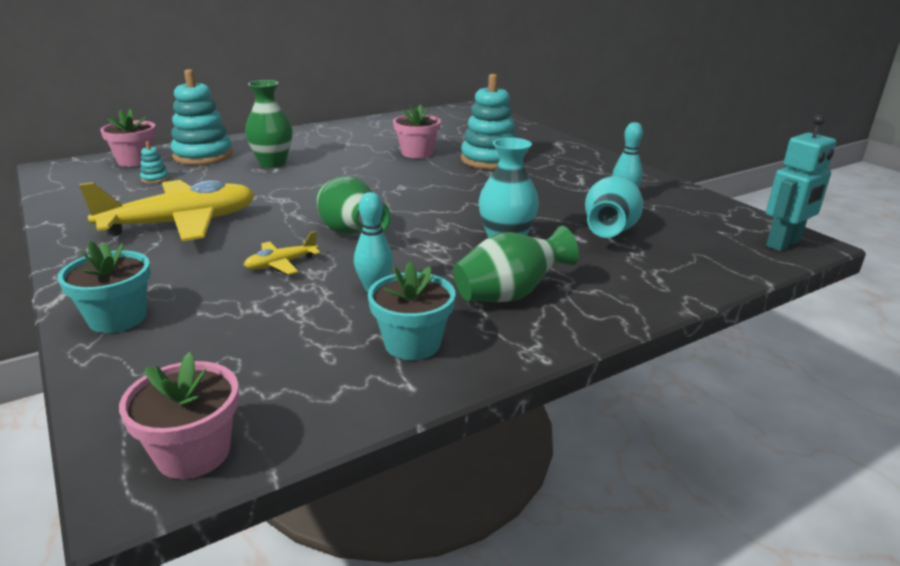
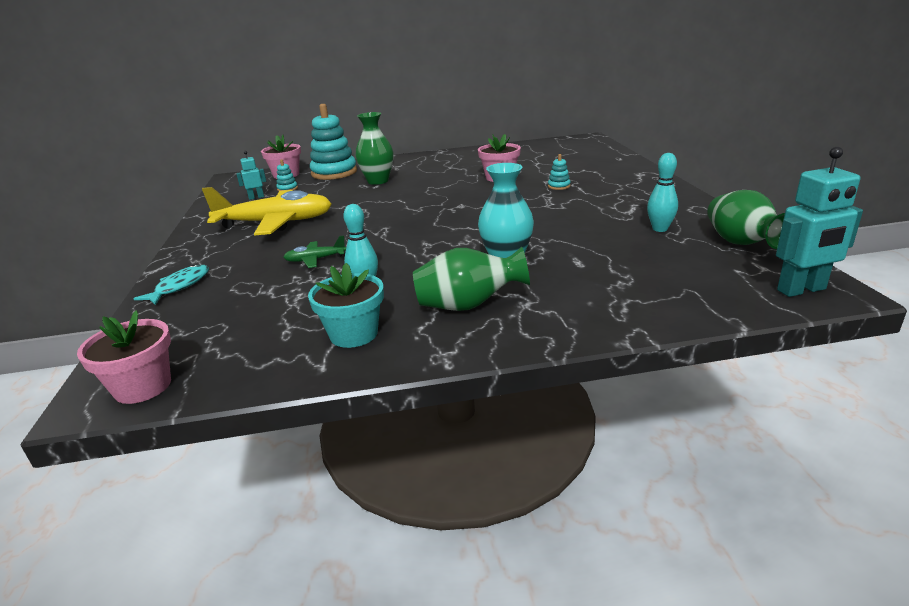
camera: 25 degrees right, 0 degrees up
turquoise flower pot [58,241,151,333] -> turquoise fish [133,265,209,305]
yellow plane [244,231,320,275] -> green plane [284,235,346,268]
green vase [316,176,391,234] -> green vase moved to [707,190,785,249]
turquoise stacking toy [461,74,517,169] -> turquoise stacking toy [548,154,571,190], size x0.42
turquoise vase [585,176,643,238] -> none
none -> turquoise robot [236,151,266,200]

